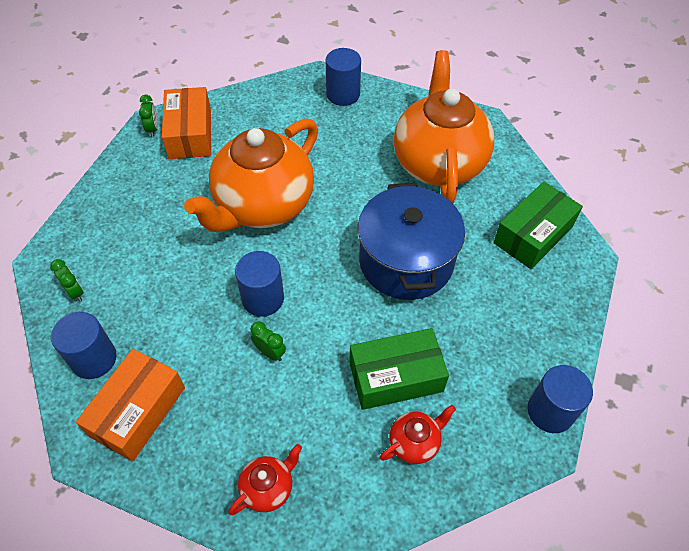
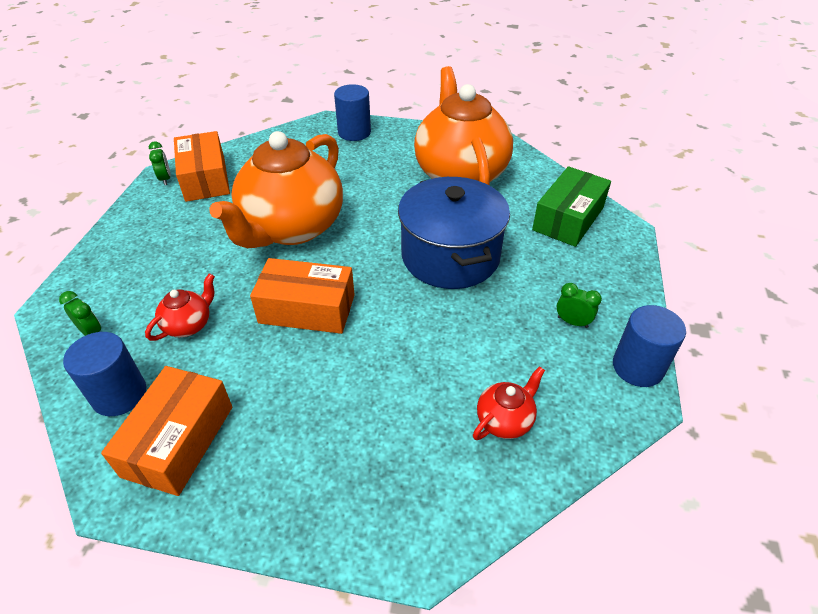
camera: 10 degrees left, 10 degrees down
red teapot [228,444,302,515] -> red teapot moved to [145,273,215,341]
blue cylinder [235,251,284,317] -> orange box [250,258,355,334]
green clock [251,321,286,361] -> green clock moved to [557,283,602,328]
green box [349,328,449,410] -> none

